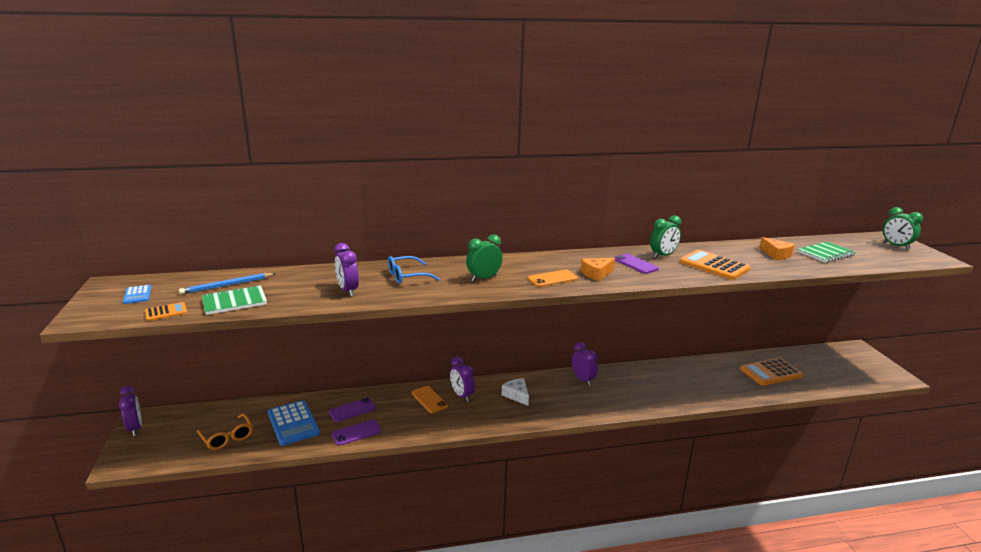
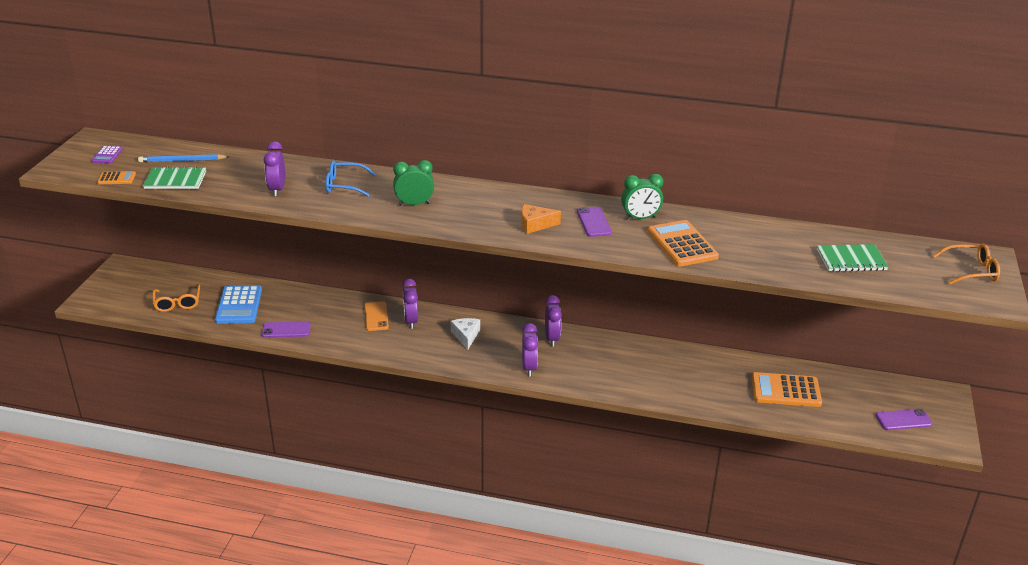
camera: 25 degrees right, 10 degrees up
purple clock [119,386,142,436] -> purple clock moved to [522,323,538,376]
blue calculator [123,285,151,304] -> purple calculator [91,146,123,163]
purple phone [329,398,376,422] -> purple phone moved to [876,409,932,430]
orange phone [528,270,578,287] -> none
orange cheese [759,237,795,260] -> none
green clock [883,207,923,250] -> orange glasses [933,244,1000,284]

